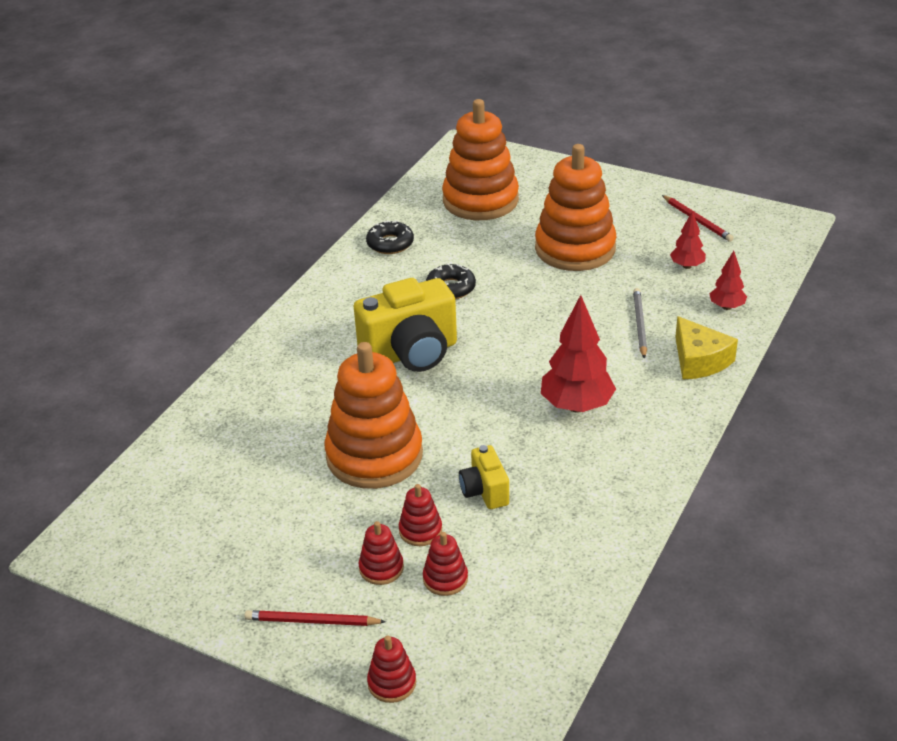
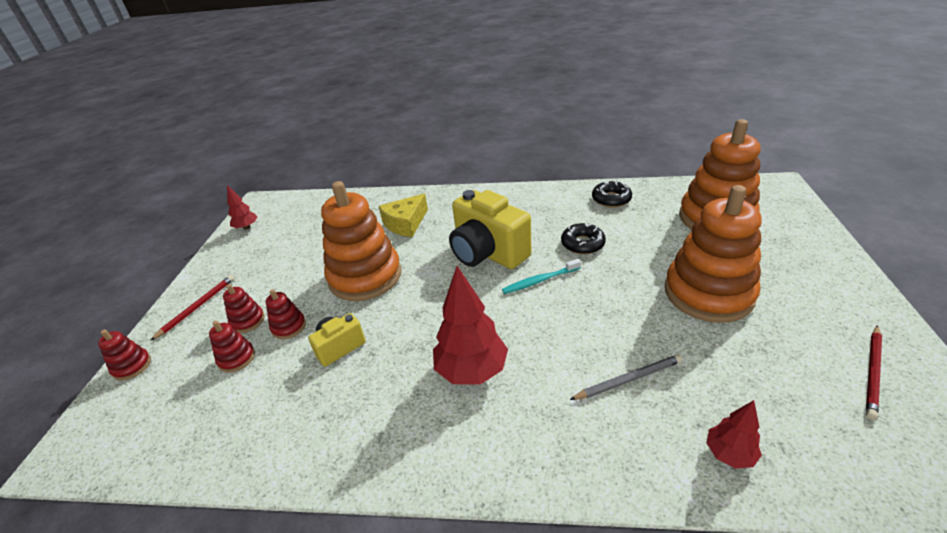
camera: 70 degrees right, 0 degrees up
red pencil [245,610,386,626] -> red pencil turned 45 degrees clockwise [150,275,234,341]
red tree [670,210,706,269] -> red tree moved to [227,185,258,230]
yellow cheese [675,316,738,380] -> yellow cheese moved to [379,193,428,237]
none -> turquoise toothbrush [502,259,581,294]

